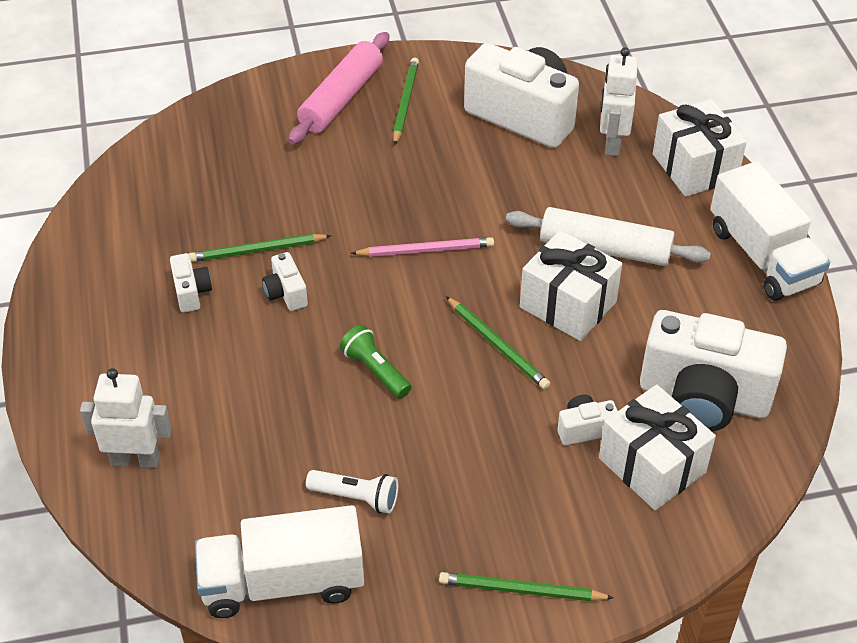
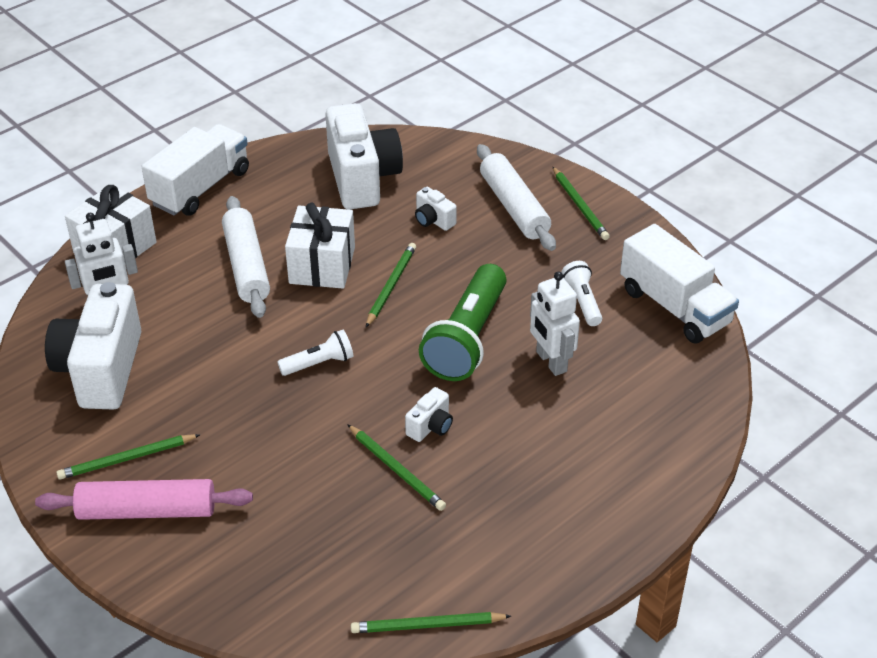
camera: 120 degrees left, 5 degrees down
white robot [80,368,172,468] -> white robot moved to [530,272,580,376]
white camera [170,253,212,313] -> none
green flashlight [340,325,412,398] -> green flashlight [419,264,507,381], size x1.99
pink pencil [351,237,494,257] -> white flashlight [277,330,354,376]
white gift [599,385,716,510] -> none
none -> green pencil [351,612,511,633]
none -> white rolling pin [477,144,556,251]

